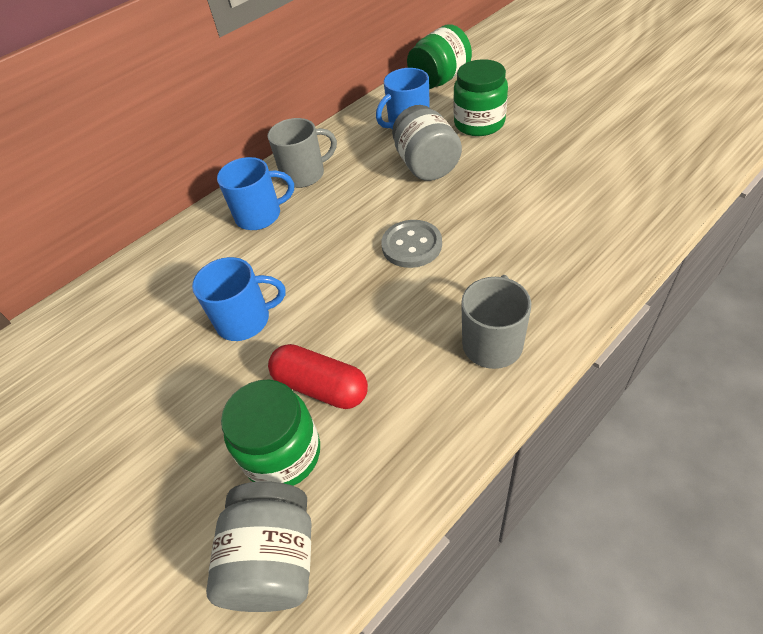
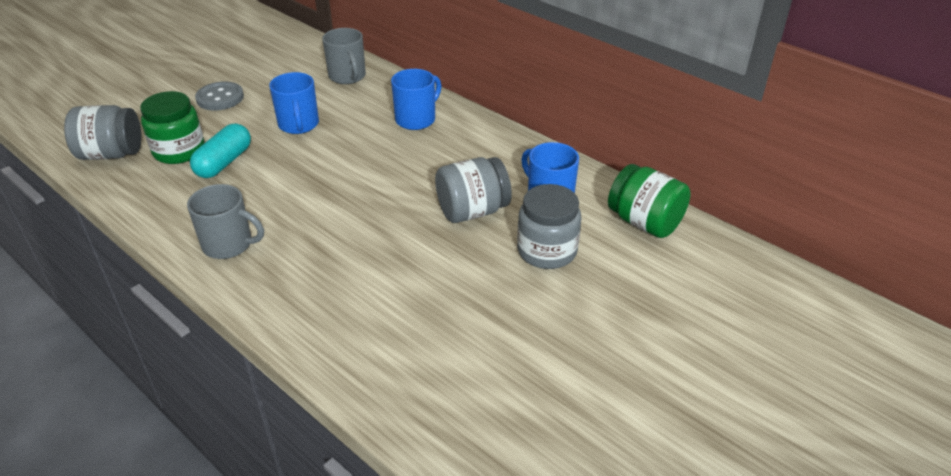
camera: 80 degrees right, 10 degrees down
blue mug [217,157,294,230] -> blue mug turned 120 degrees counterclockwise [391,69,441,130]
grey mug [268,118,337,188] -> grey mug moved to [322,28,366,84]
red capsule [268,344,368,409] -> turquoise capsule [190,124,251,178]
grey button [381,220,442,268] -> grey button moved to [195,81,244,111]
green jar [454,59,508,136] -> grey jar [517,184,581,269]

